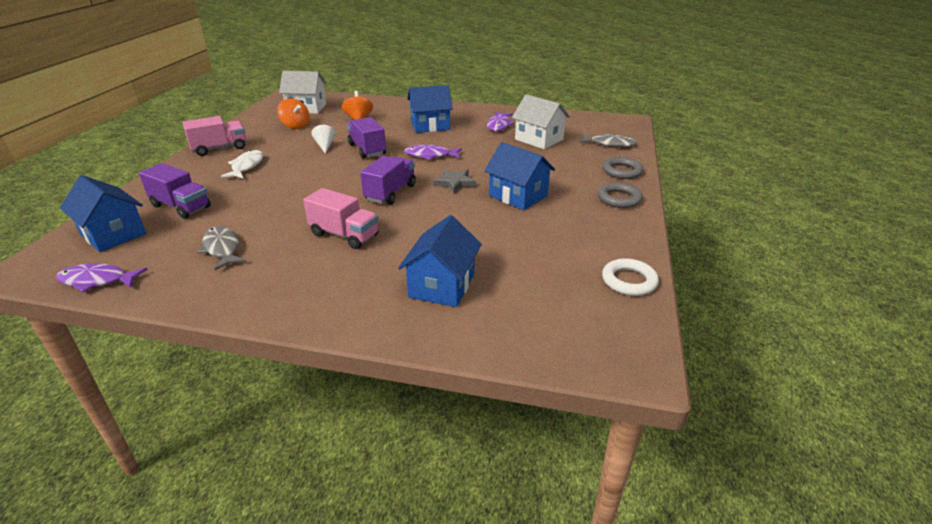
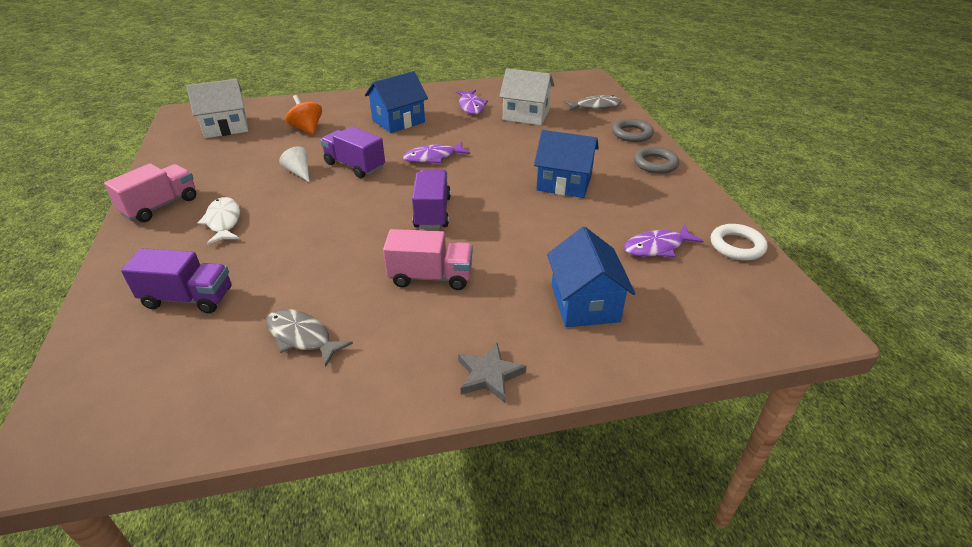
camera: 25 degrees left, 5 degrees up
purple fish [56,263,147,292] -> purple fish moved to [624,225,704,257]
blue house [60,175,146,252] -> none
orange spinning top [277,98,310,129] -> none
grey star [433,169,476,193] -> grey star moved to [458,343,527,403]

